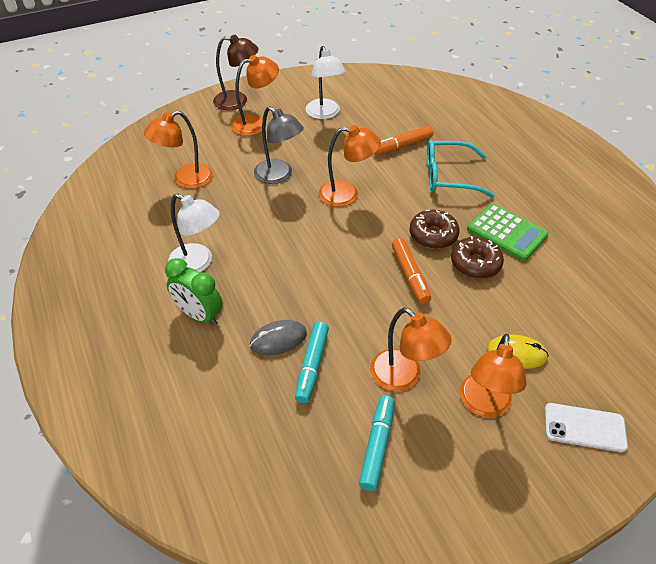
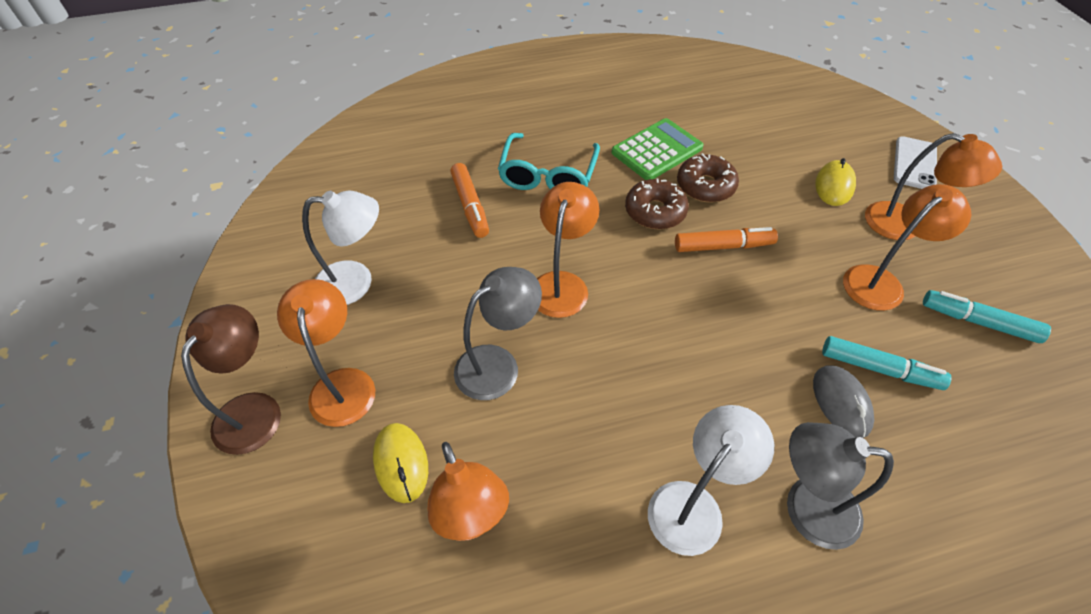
camera: 80 degrees left, 5 degrees up
green clock [165,258,222,326] -> grey lamp [787,422,894,550]
none -> yellow mouse [373,423,428,503]

